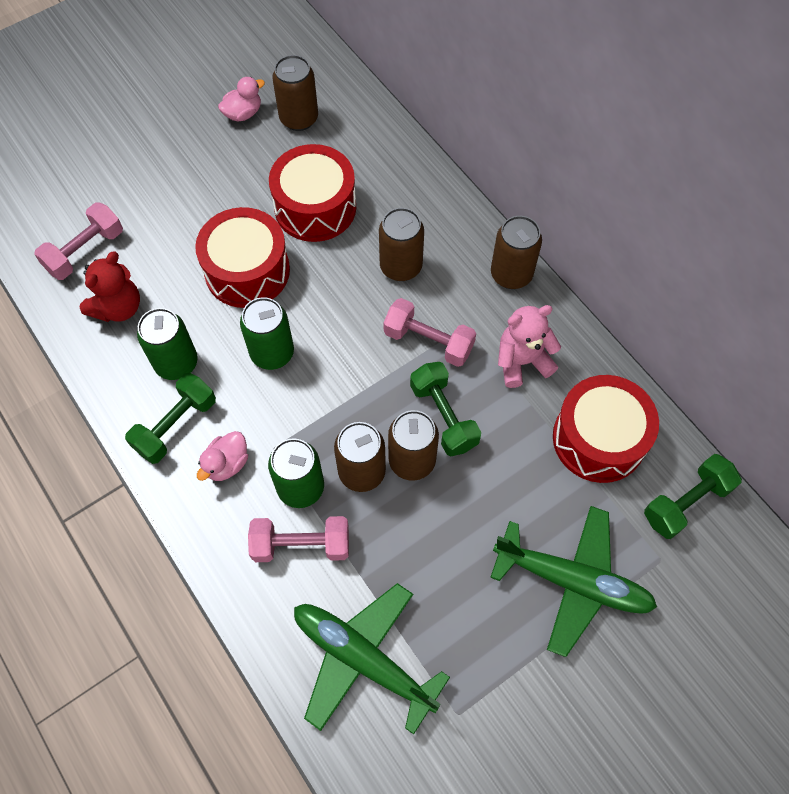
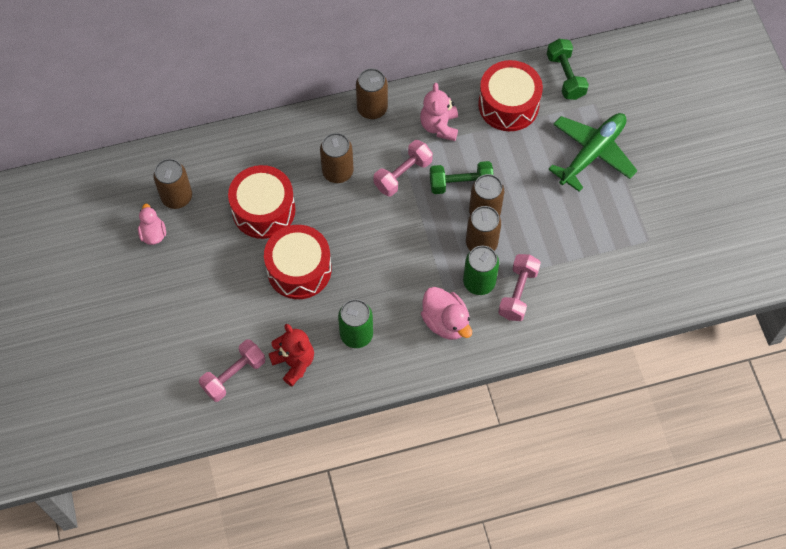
camera: 70 degrees left, 0 degrees up
pink dumbbell [34,202,123,280] -> pink dumbbell turned 75 degrees clockwise [199,339,266,402]
green dumbbell [125,373,216,464] -> none
pink duck [197,431,248,481] -> pink duck [421,287,472,340], size x1.53
green can [240,297,294,370] -> none
green plane [294,583,450,734] -> none

